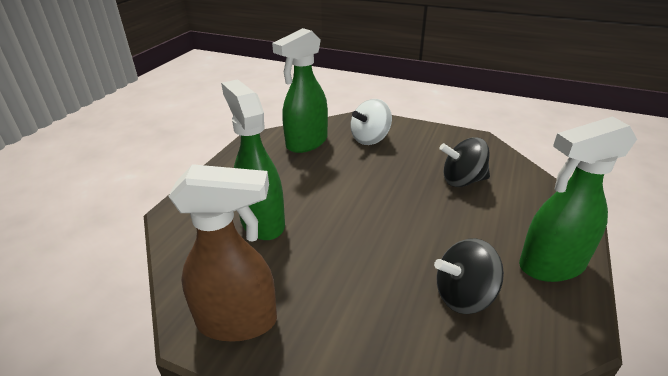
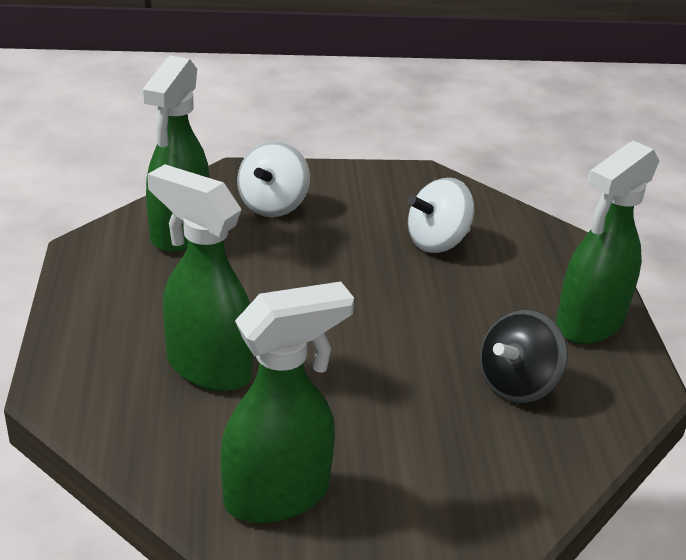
camera: 30 degrees left, 0 degrees up
brown spray bottle [168,164,277,342] -> green spray bottle [220,281,354,523]
black spinning top [439,137,490,187] -> white spinning top [408,178,474,253]

